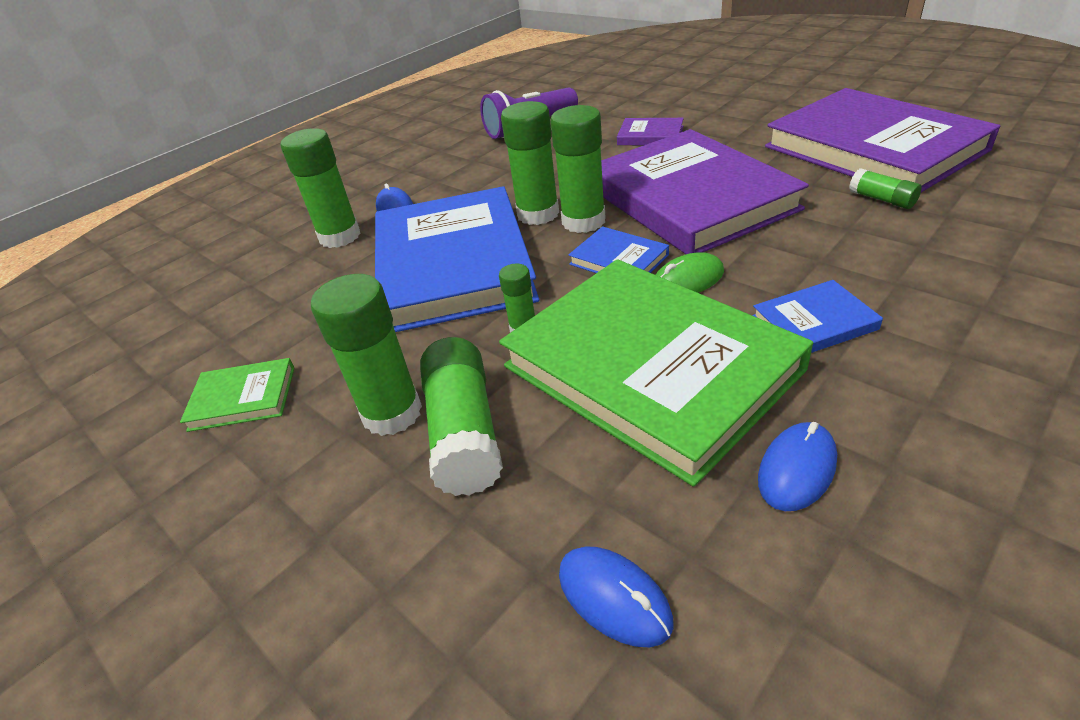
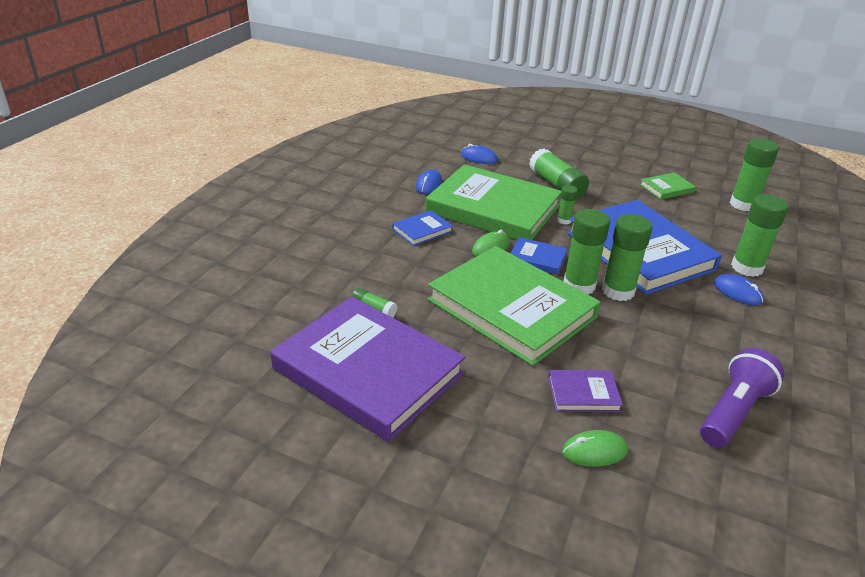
camera: 155 degrees right, 5 degrees down
green glue stick [311,274,422,436] -> green glue stick moved to [730,138,779,211]
purple book [601,129,809,254] -> green book [428,246,601,366]
none -> green mouse [562,430,628,467]

